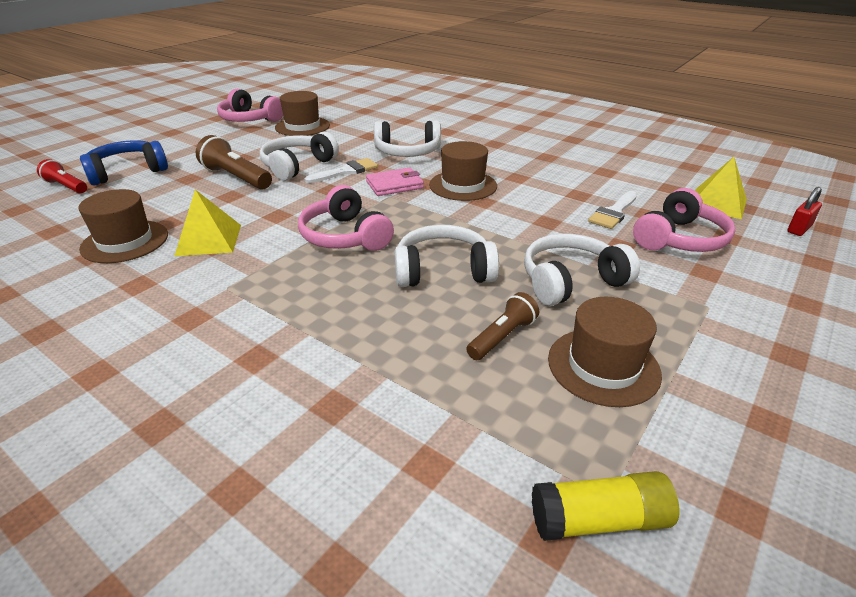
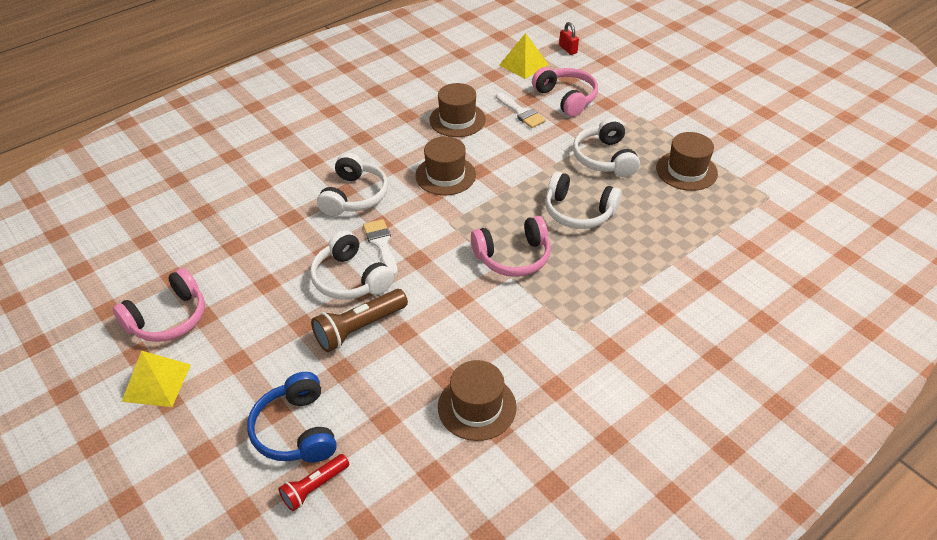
camera: 75 degrees left, 10 degrees up
yellow pyramid [175,190,241,256] -> yellow pyramid moved to [122,350,191,407]
brown hat [275,91,330,136] -> brown hat moved to [429,83,486,137]
pink wallet [366,167,424,196] -> none
white headphones [395,225,499,287] -> white headphones turned 75 degrees counterclockwise [545,172,622,229]
brown flashlight [466,292,539,360] -> none
yellow glue stick [532,471,679,541] -> none

